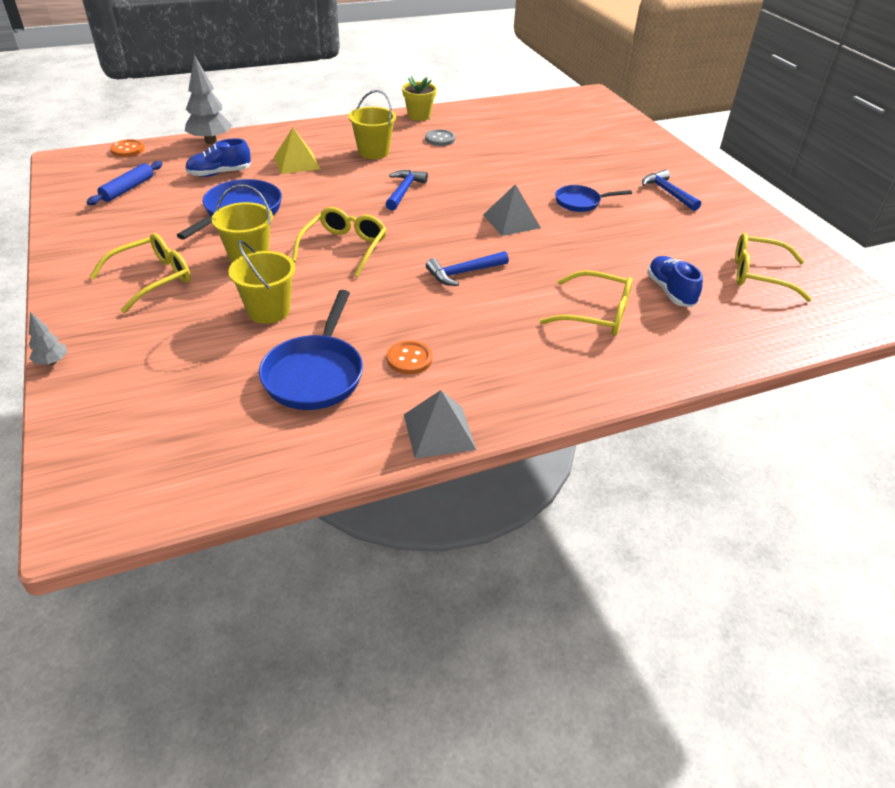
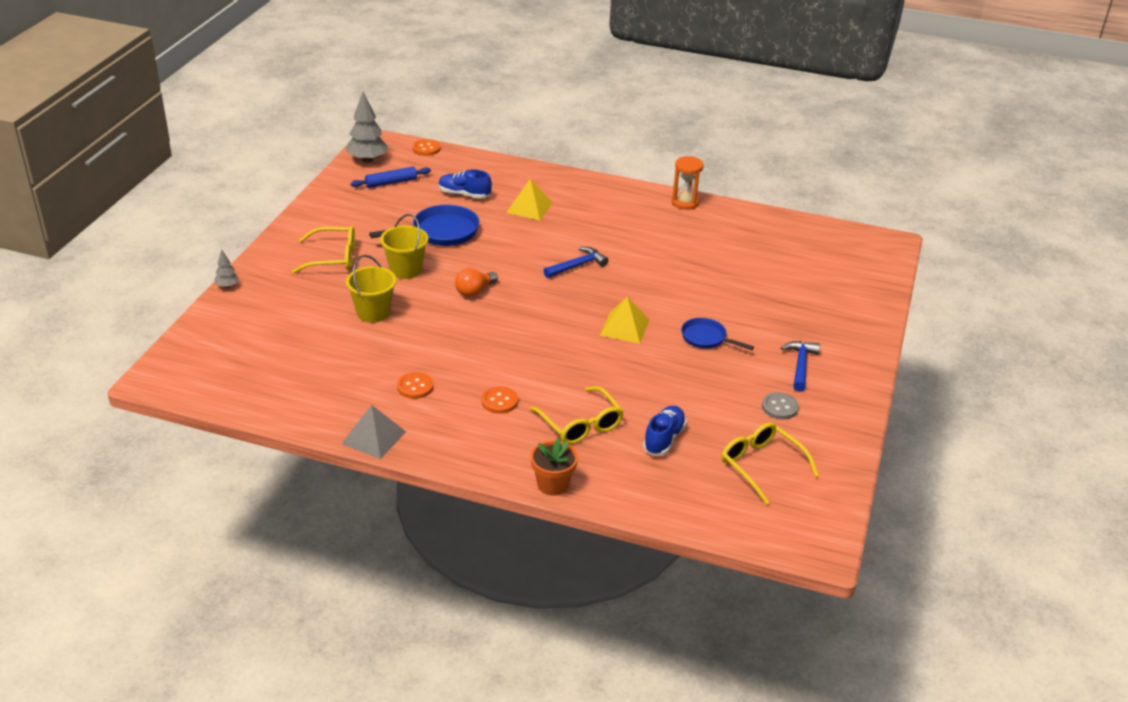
camera: 40 degrees right, 5 degrees down
grey tree [185,55,232,144] -> grey tree moved to [346,92,388,163]
blue pan [259,290,363,410] -> none
yellow glasses [292,207,387,277] -> orange light bulb [455,268,498,297]
yellow bucket [349,90,396,159] -> none
yellow flower pot [402,76,437,121] -> orange hourglass [672,156,704,210]
grey button [425,129,455,146] -> grey button moved to [762,392,799,419]
blue hammer [426,251,509,286] -> none
grey pyramid [483,184,541,236] -> yellow pyramid [600,297,649,344]
none -> orange button [481,386,518,414]
none -> orange flower pot [531,438,578,496]

